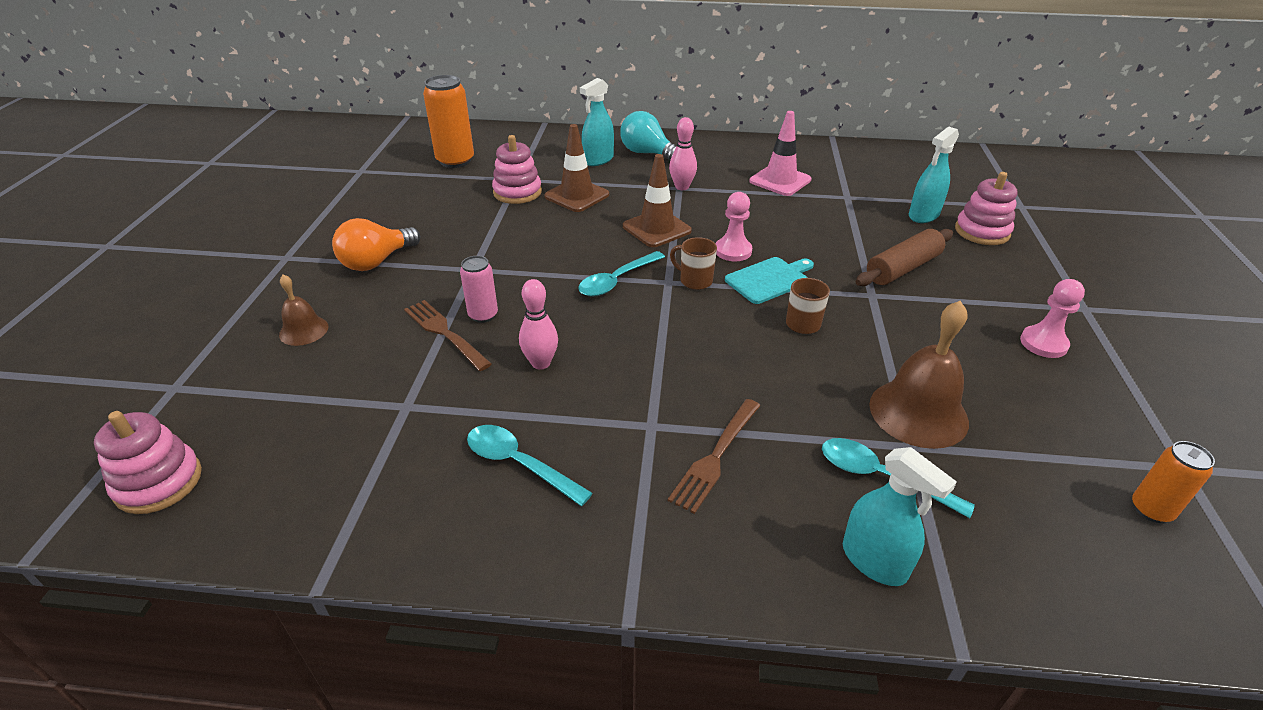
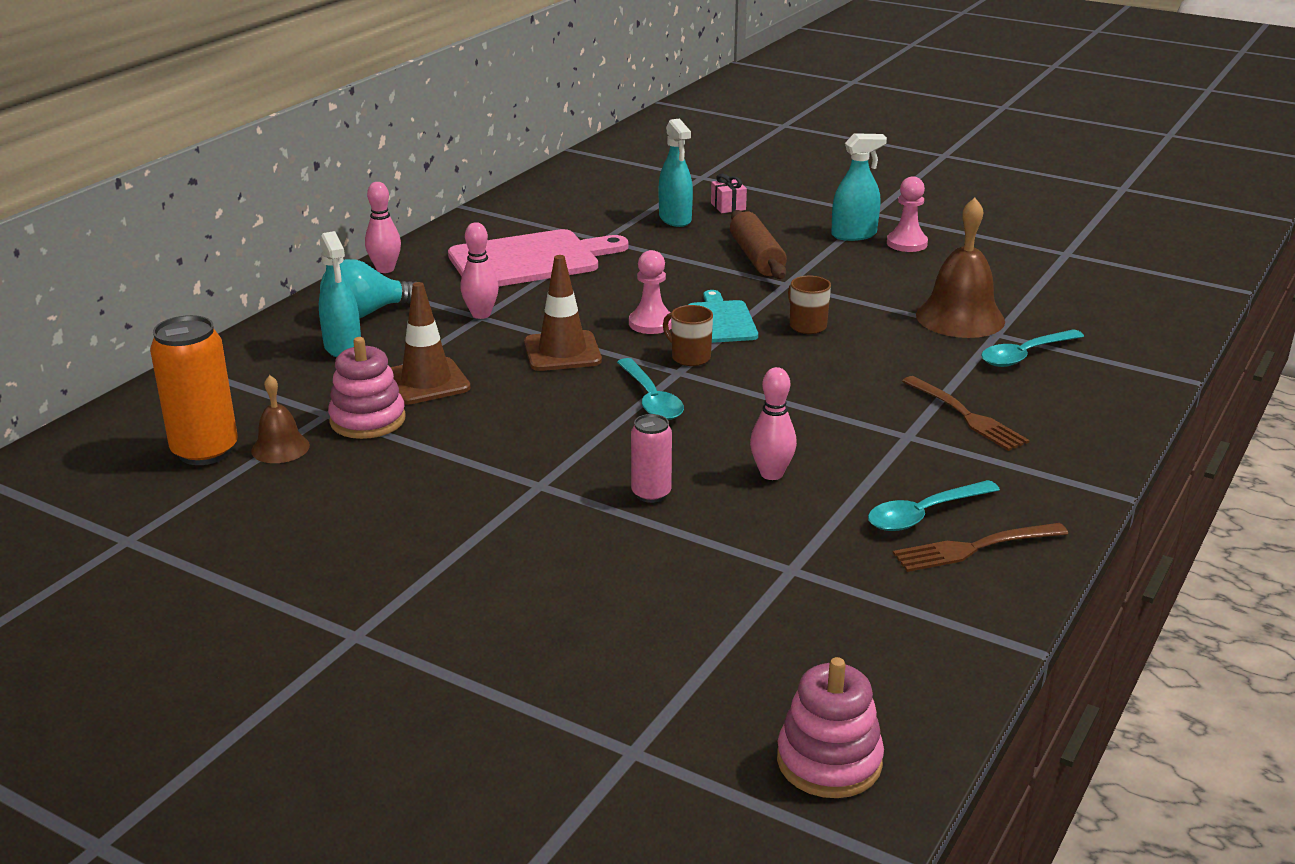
camera: 65 degrees left, 10 degrees down
brown bell [279,274,328,346] -> brown bell moved to [251,375,310,463]
orange light bulb [332,218,420,271] -> none
brown fork [404,300,492,371] -> brown fork moved to [893,523,1068,572]
brown mug [670,237,717,290] -> brown mug turned 75 degrees clockwise [663,305,713,366]
pink traffic cone [749,111,812,196] -> pink cutting board [448,229,629,286]
turquoise spray bottle [843,447,957,586] -> turquoise spray bottle moved to [831,133,887,241]
pink stacking toy [955,172,1018,245] -> pink gift [711,174,747,213]
orange can [1132,441,1215,523] -> none
none -> pink bowling pin [365,182,401,273]

